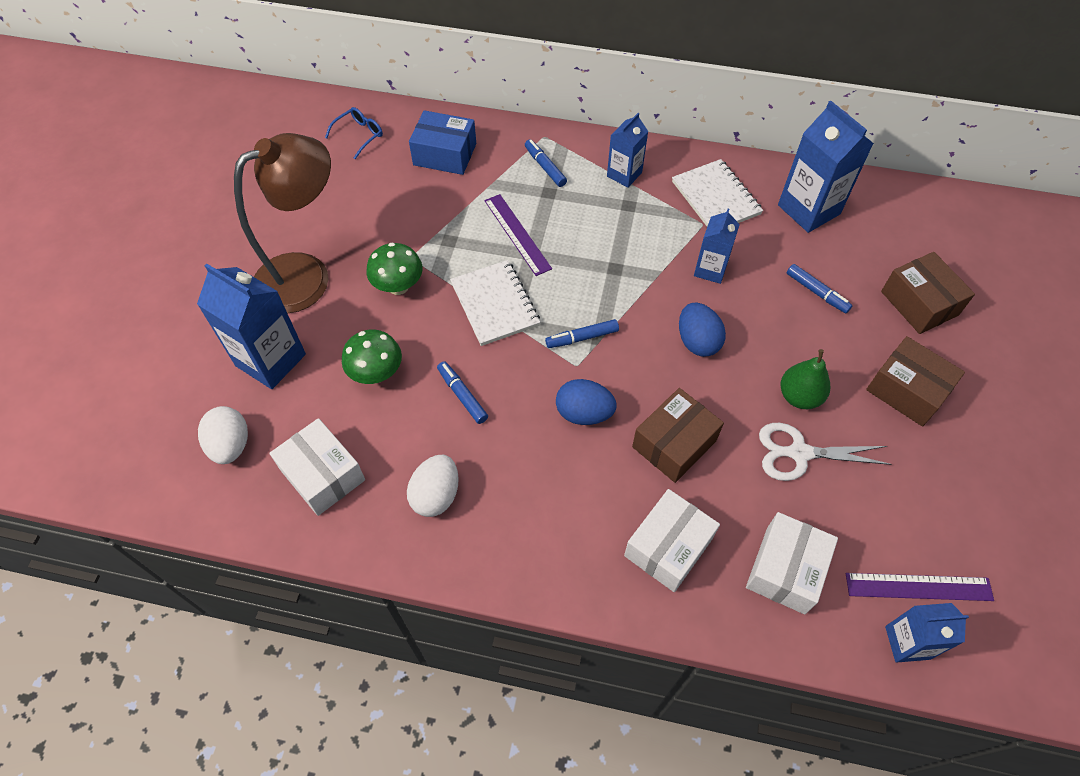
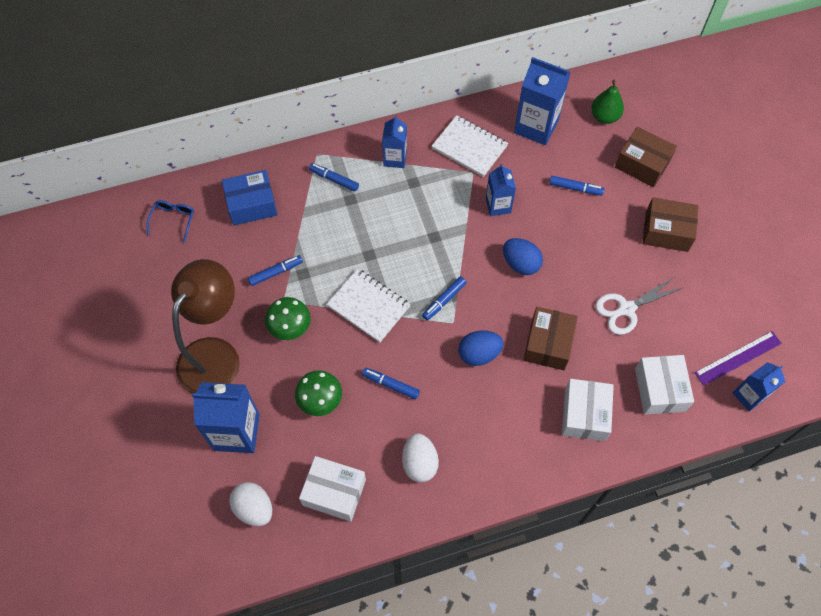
camera: 30 degrees left, 5 degrees up
purple ruler [484,194,552,276] -> none
green pear [781,349,830,409] -> green pear moved to [591,80,624,124]
none -> blue marker [248,255,303,286]

